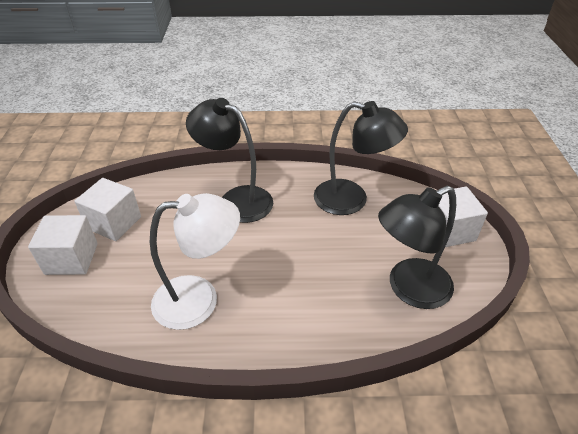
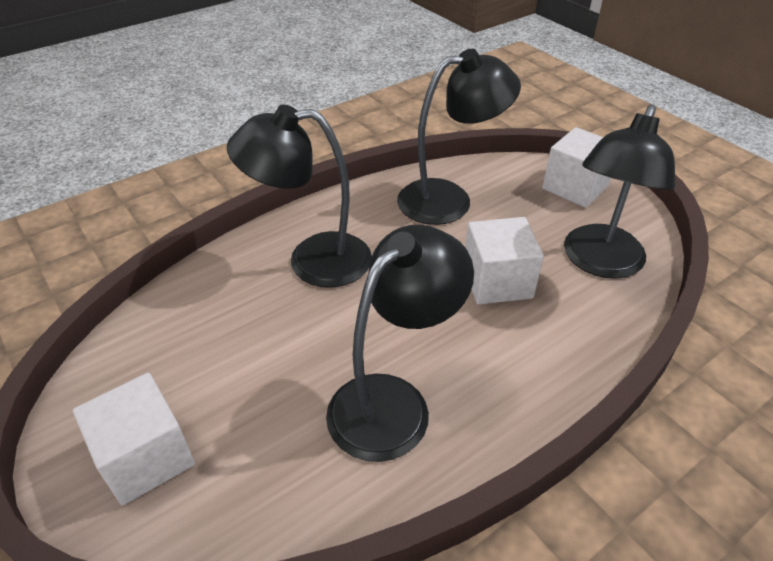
camera: 35 degrees left, 0 degrees up
white cube [74,178,141,241] -> white cube moved to [465,217,544,304]
white lamp [150,193,240,330] -> black lamp [326,225,474,462]

